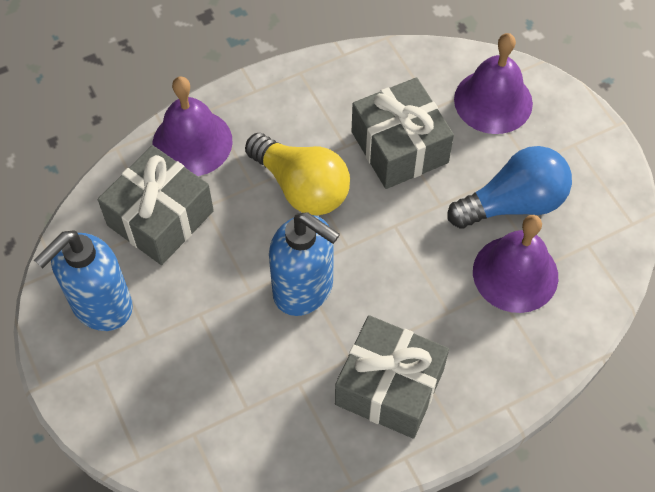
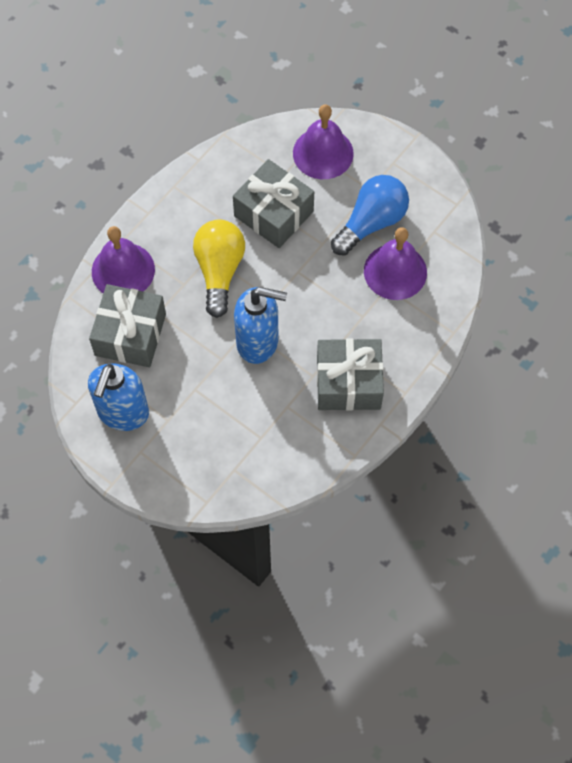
camera: 25 degrees left, 5 degrees up
yellow light bulb [245,133,350,215] -> yellow light bulb turned 105 degrees counterclockwise [193,220,245,318]

